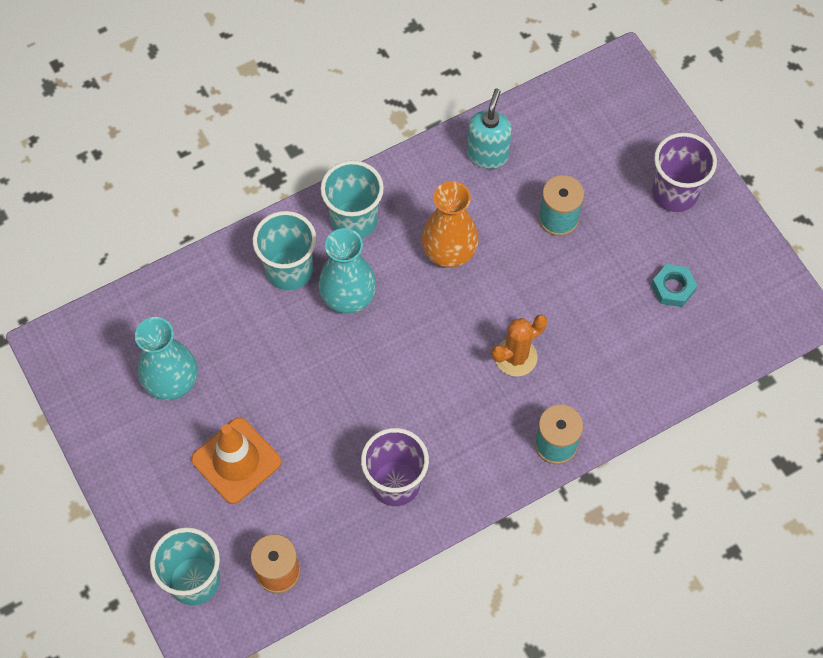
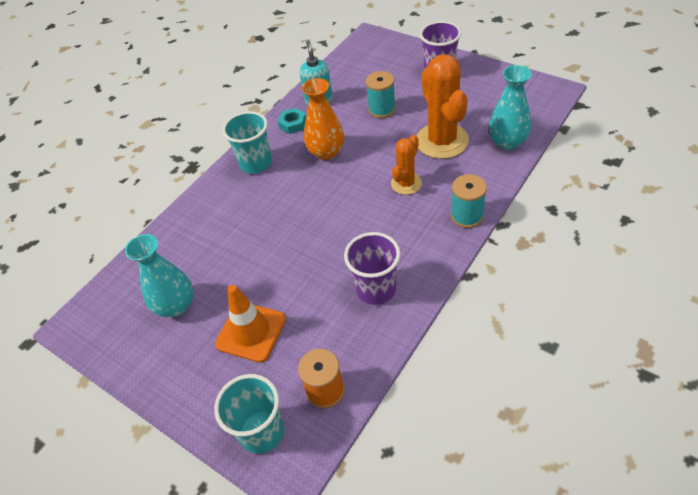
camera: 20 degrees left, 15 degrees down
turquoise cup [253,211,317,290] -> none
turquoise vase [318,228,376,314] -> turquoise vase moved to [488,65,532,150]
turquoise nut [651,264,697,307] -> turquoise nut moved to [278,108,306,134]
none -> orange cactus [416,54,469,159]

